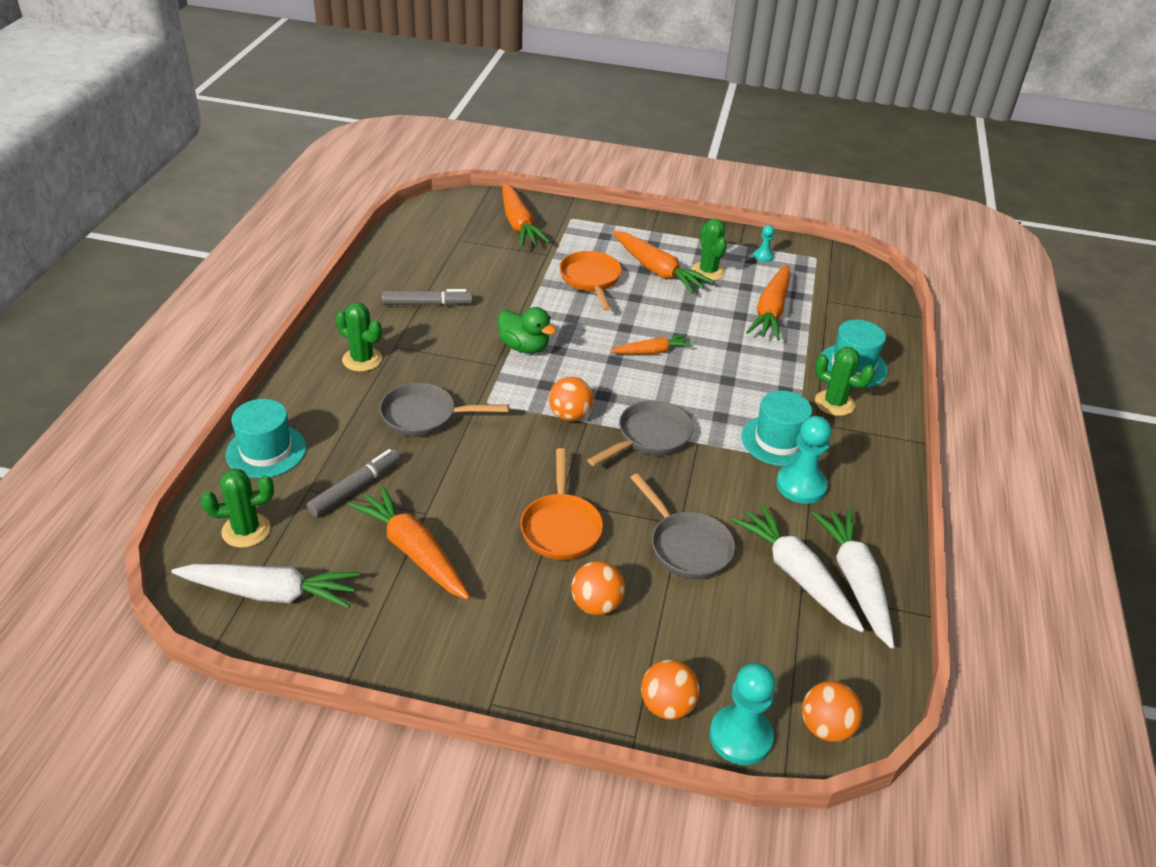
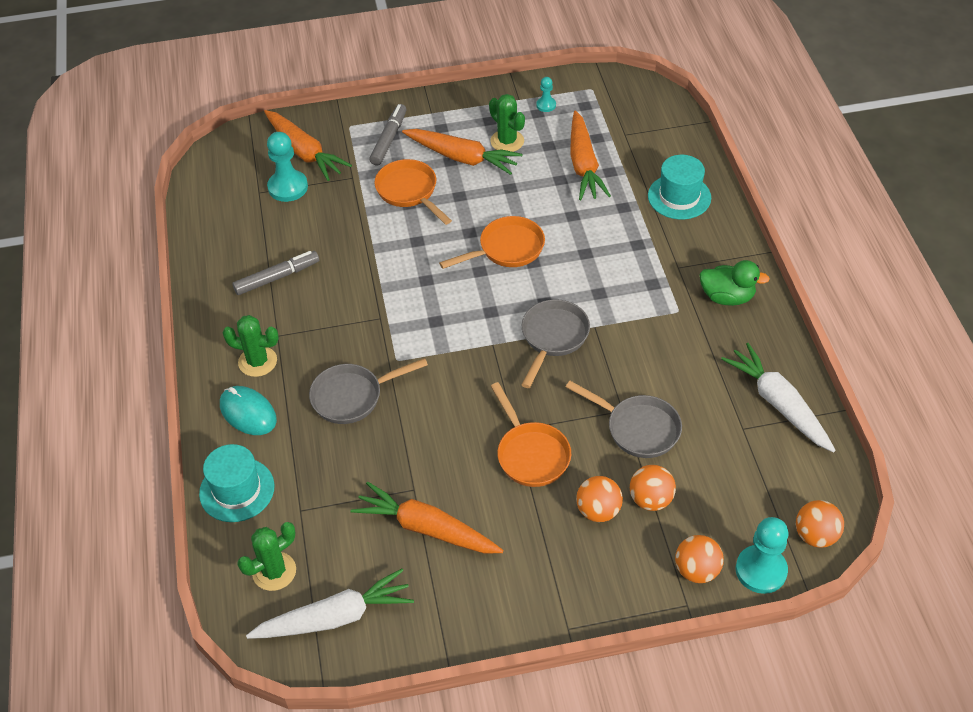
camera: 20 degrees left, 10 degrees up
grey marker [307,449,401,517] -> grey marker moved to [369,104,406,165]
green duck [498,307,556,353] -> green duck moved to [699,260,770,306]
orange ball [549,377,593,421] -> orange ball moved to [630,465,676,511]
orange carrot [611,334,693,354] -> orange pan [439,216,545,269]
white carrot [732,504,864,632] -> none
turquoise hat [741,391,812,466] -> none
turquoise pawn [776,416,832,504] -> turquoise pawn moved to [267,132,308,202]
green cactus [815,347,875,416] -> none
none -> turquoise mouse [220,386,277,435]

